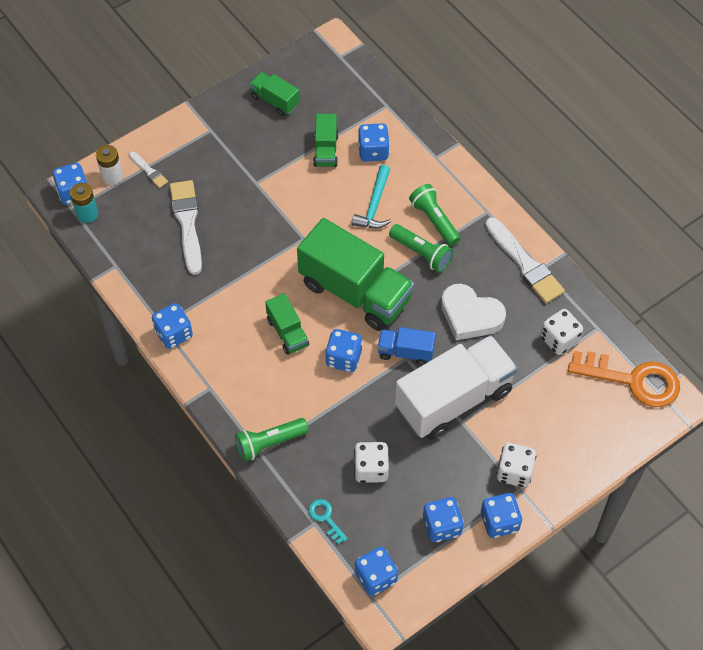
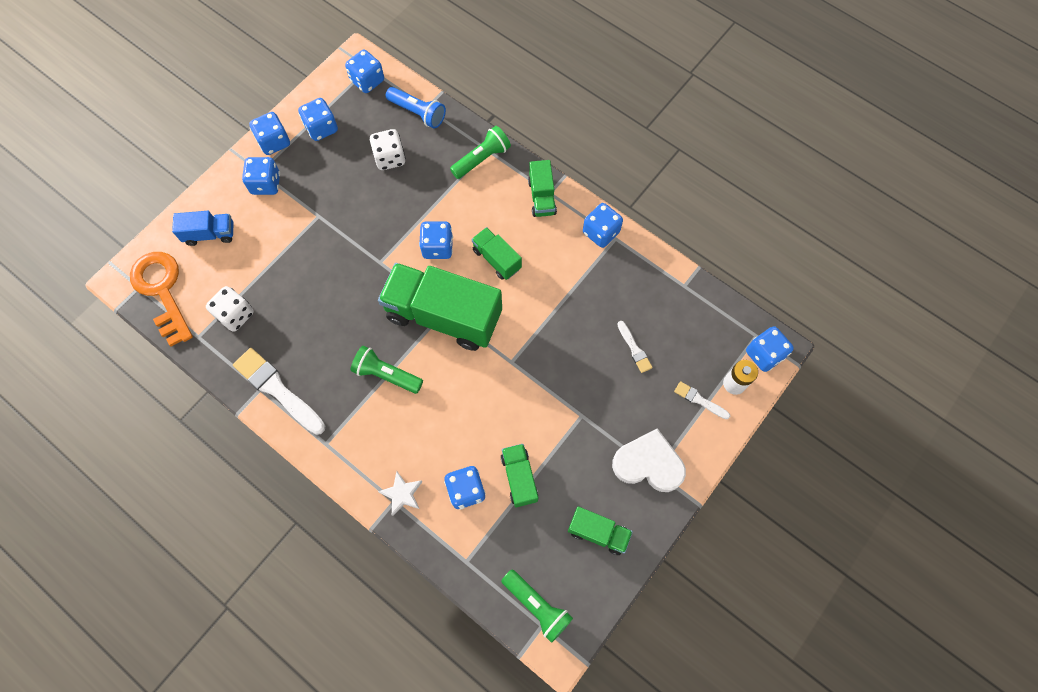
camera: 165 degrees right, 10 degrees up
turquoise battery [70,183,98,223] -> none
white brush [170,180,202,275] -> white brush [617,321,653,373], size x0.50
turquoise key [309,499,348,544] -> blue flashlight [386,87,446,129]
turquoise hammer [352,165,391,228] -> none
blue truck [378,327,436,365] -> blue truck moved to [172,211,233,246]
white truck [395,335,518,440] -> none
green flashlight [409,184,461,246] -> green flashlight moved to [501,570,573,643]
white heart [441,284,506,340] -> white heart moved to [612,428,686,492]
white dice [496,443,537,487] -> blue dice [242,157,280,195]
orange key [568,351,680,407] -> orange key turned 60 degrees clockwise [130,252,193,346]
none -> white star [378,471,422,516]
none -> green truck [528,160,557,217]

